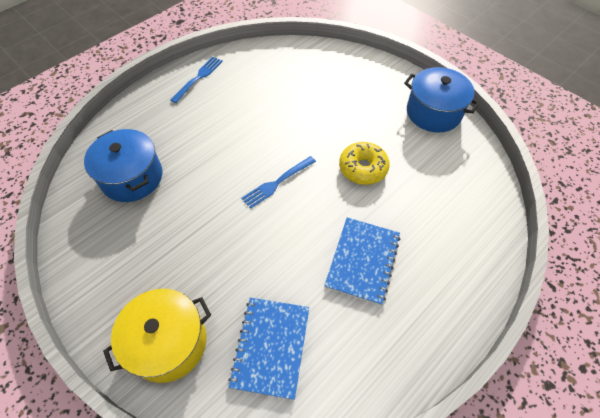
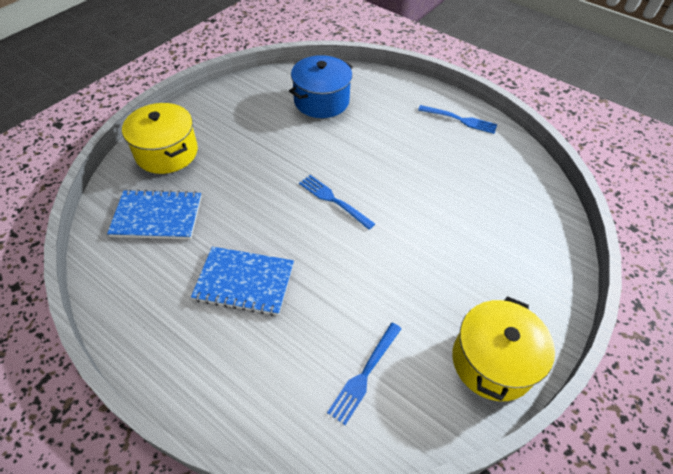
camera: 80 degrees right, 5 degrees down
yellow donut [339,142,390,185] -> none
blue pot [404,67,480,133] -> yellow pot [452,296,555,401]
none -> blue fork [327,323,402,425]

